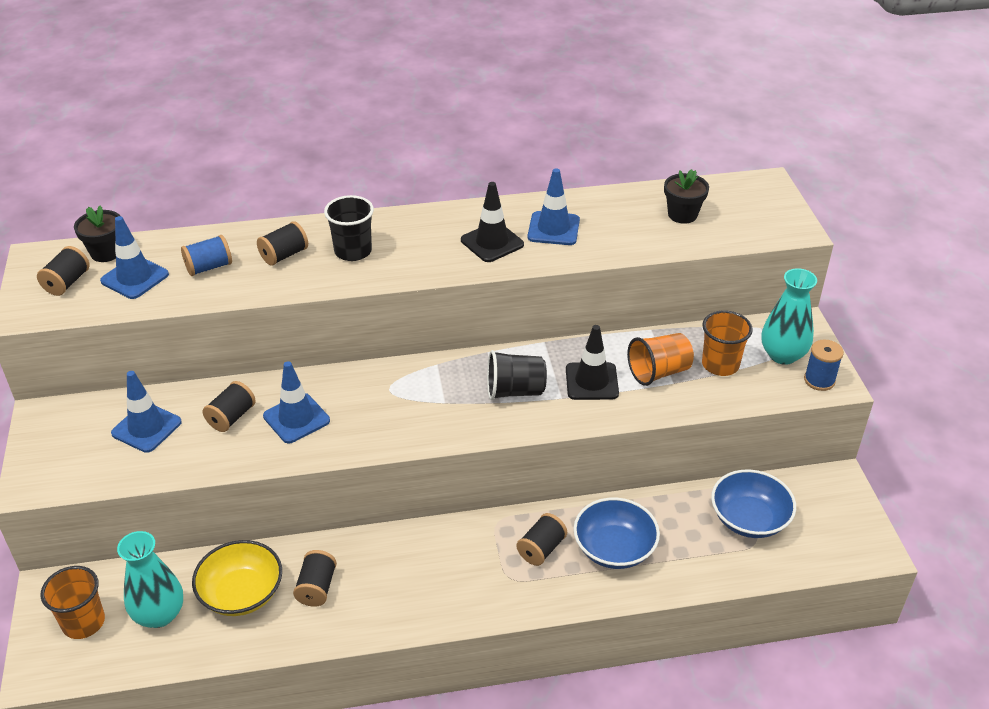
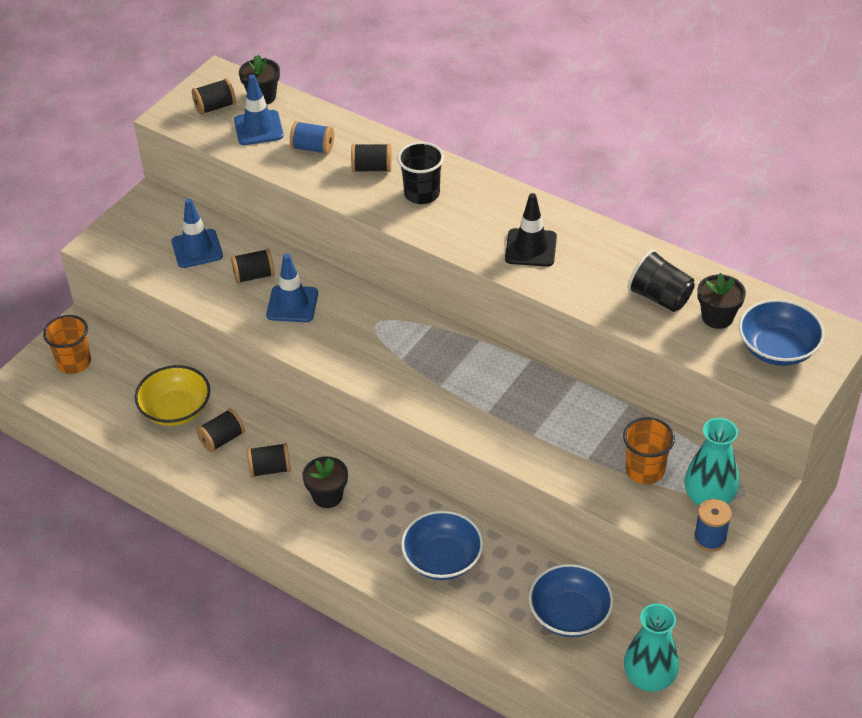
camera: 45 degrees right, 5 degrees up
turquoise vase [117,531,183,628] -> turquoise vase moved to [624,604,679,692]
black cup [487,350,547,400] -> black cup moved to [628,249,695,312]
black spool [516,513,567,566] -> black spool moved to [247,443,291,478]
blue traffic cone [528,168,580,245] -> none
black traffic cone [566,325,619,400] -> none
orange cup [627,333,694,386] -> none
none -> black flower pot [302,456,348,508]
none -> blue bowl [739,299,825,366]

